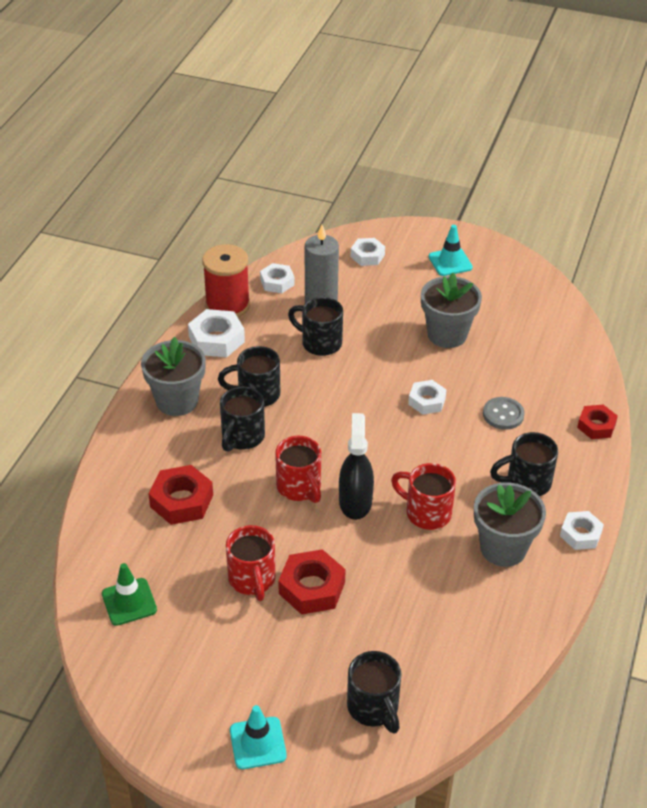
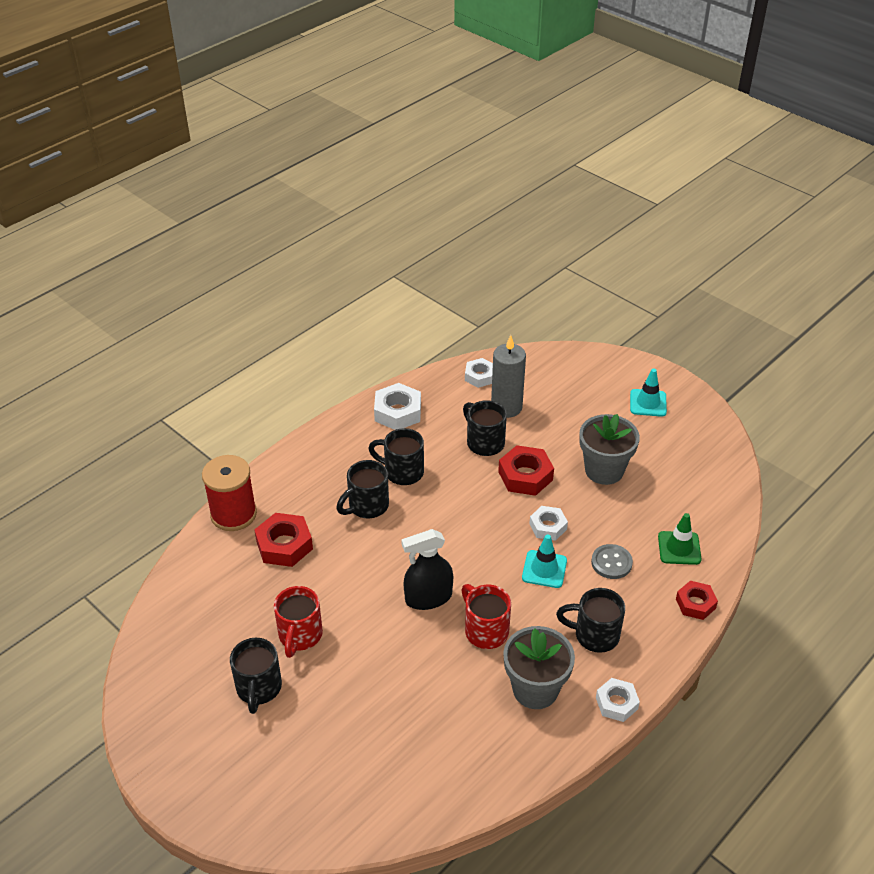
camera: 25 degrees right, 0 degrees up
green traffic cone [102,563,157,626] -> green traffic cone moved to [658,513,702,565]
grey flower pot [141,337,206,416] -> none
red spool [202,244,250,317] -> red spool moved to [202,455,257,531]
turquoise traffic cone [230,705,287,769] -> turquoise traffic cone moved to [522,534,567,588]
red mug [275,436,321,503] -> none
red nut [278,549,346,615] -> red nut moved to [498,445,554,496]
black spray bottle [339,413,374,520] -> black spray bottle turned 135 degrees counterclockwise [401,529,453,610]
black mug [347,651,401,734] -> black mug moved to [230,638,282,714]
white nut [351,238,385,266] -> none

